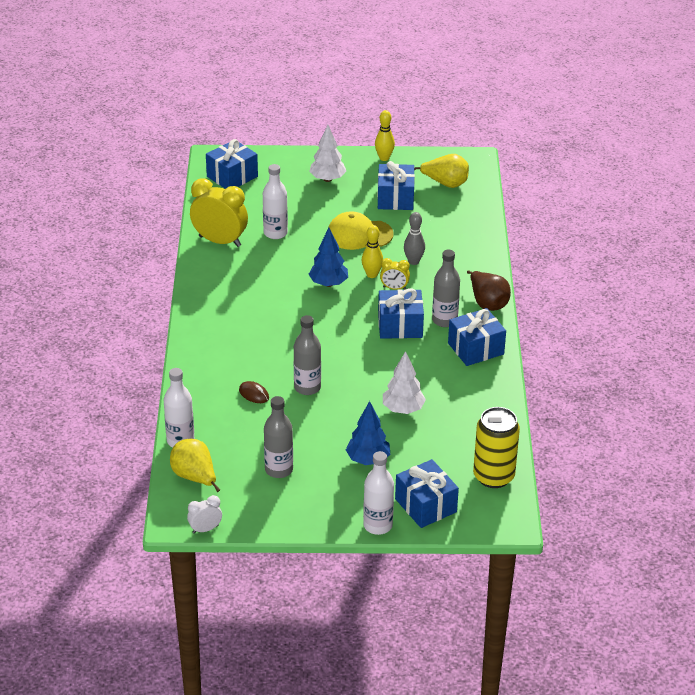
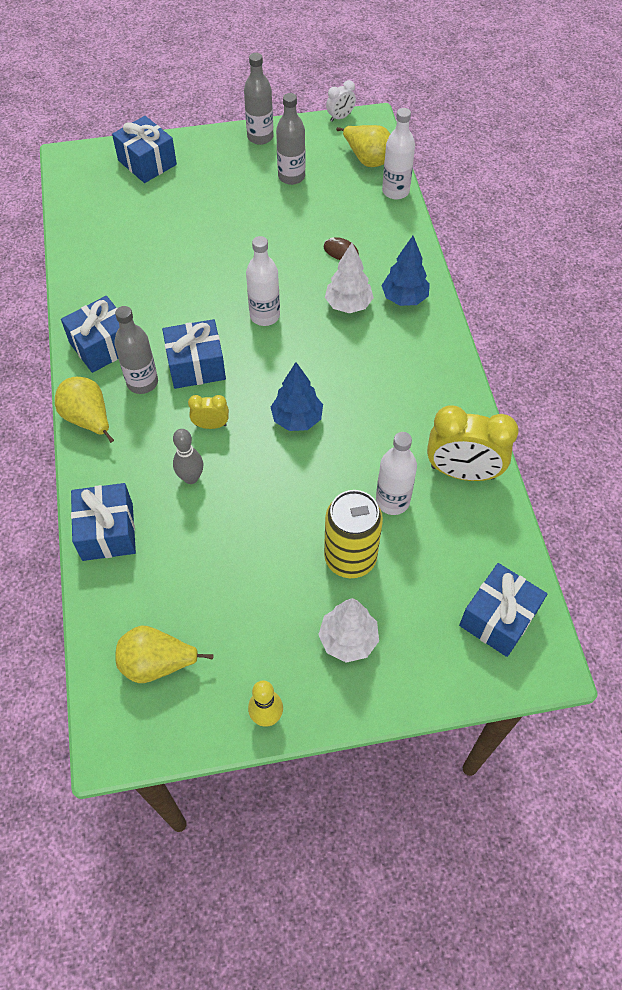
camera: 170 degrees right, 20 degrees up
grey bottle [294,315,321,395] -> grey bottle moved to [244,53,274,145]
yellow cap [328,211,394,250] -> none
blue tree [346,401,390,465] -> blue tree moved to [381,236,430,306]
yellow bowling pin [362,225,383,278] -> none
white bottle [363,451,394,535] -> white bottle moved to [246,236,280,326]
blue gift [377,161,415,210] -> blue gift moved to [71,483,136,561]
white tree [383,351,426,414] -> white tree moved to [325,243,374,313]
brown pear [467,270,511,311] -> yellow pear [55,377,114,443]
yellow can [473,407,520,488] -> yellow can moved to [324,490,383,578]

